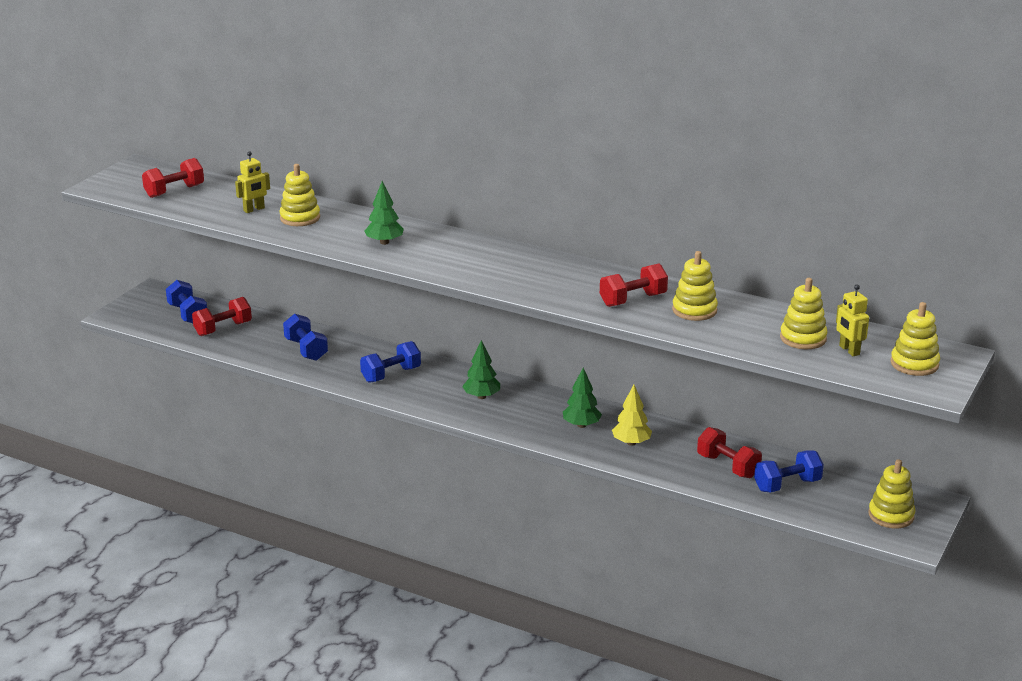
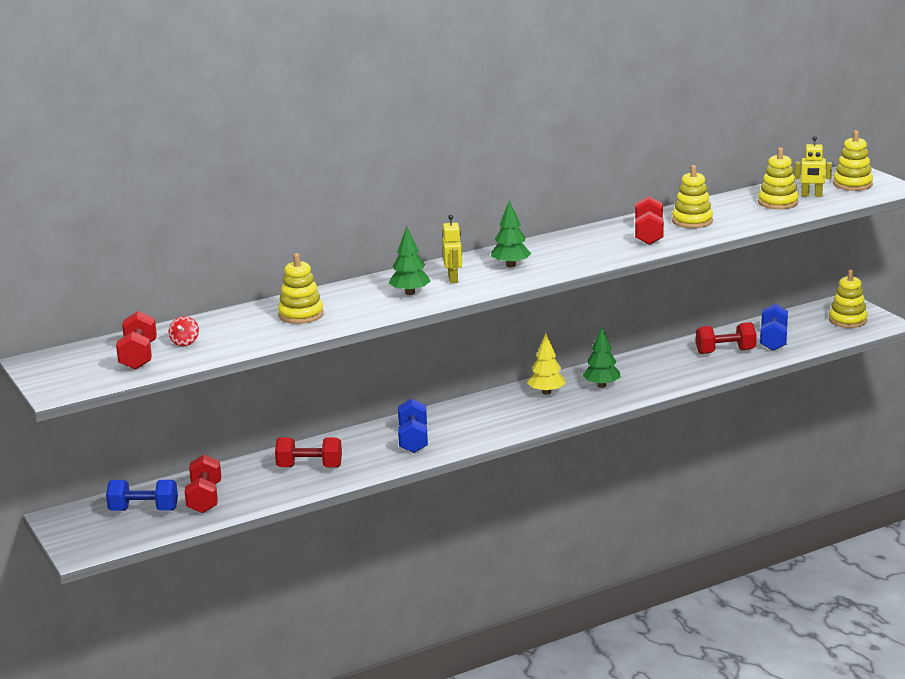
camera: 55 degrees left, 5 degrees down
yellow robot [235,151,270,213] -> yellow robot moved to [442,215,462,283]
blue dumbbell [283,314,328,361] -> red dumbbell [275,437,342,467]
green tree [462,340,500,399] -> green tree moved to [491,200,531,267]
yellow tree [612,385,652,446] -> yellow tree moved to [527,333,566,395]
none -> red spinning top [169,316,199,346]

